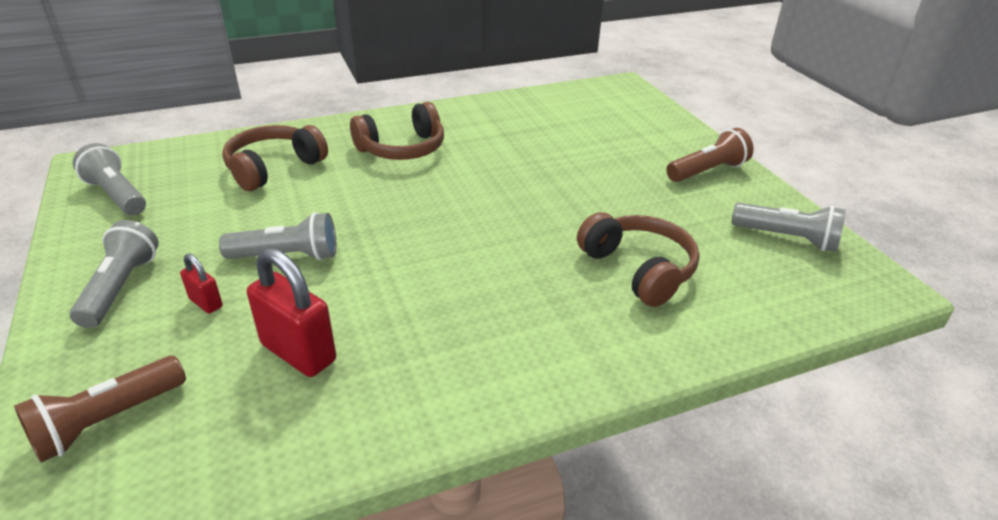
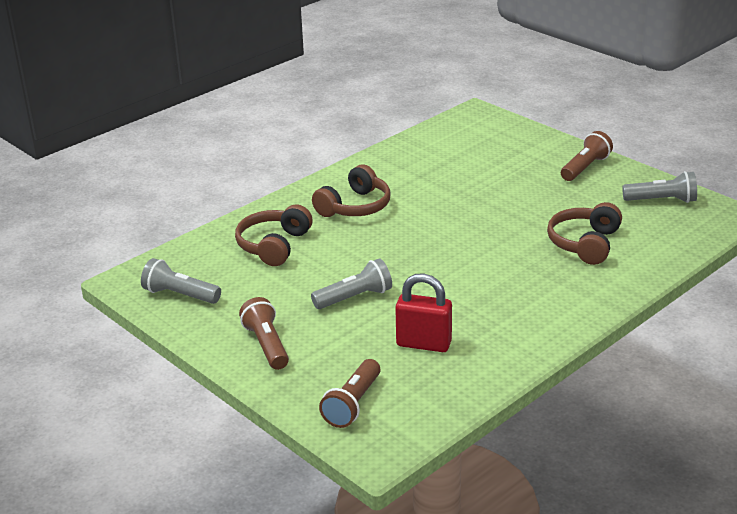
camera: 20 degrees left, 5 degrees down
grey flashlight [70,220,159,328] -> brown flashlight [239,297,289,370]
red padlock [180,254,223,314] -> none
brown headphones [577,212,700,307] -> brown headphones turned 105 degrees counterclockwise [547,202,622,265]

